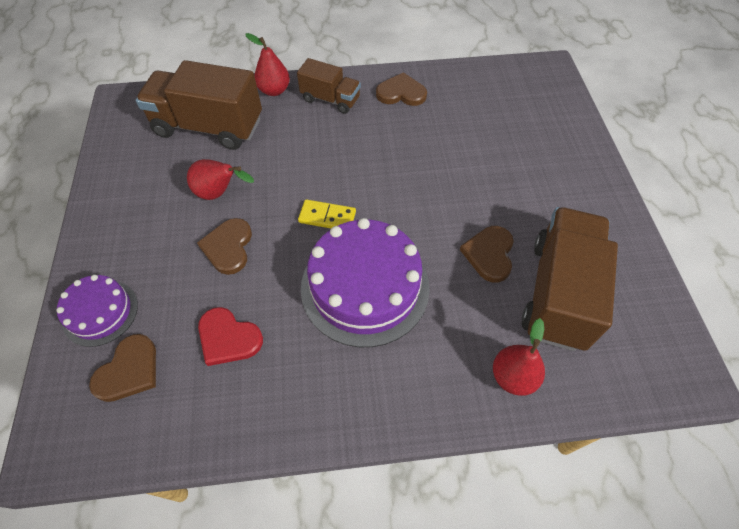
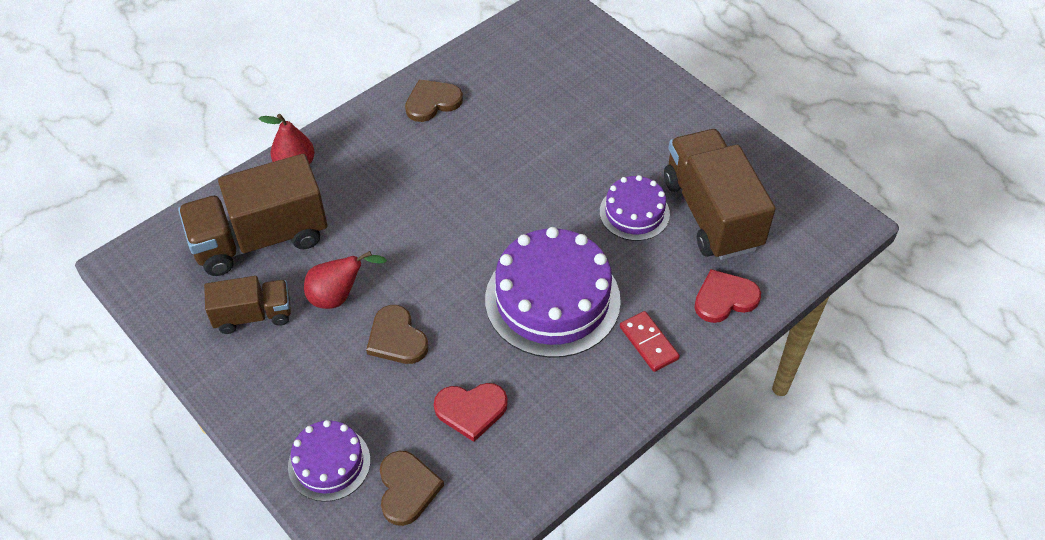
camera: 35 degrees left, 5 degrees down
brown truck [297,58,361,114] -> brown truck moved to [204,276,291,334]
yellow domino [298,199,356,228] -> none
brown heart [460,226,514,282] -> purple cake [600,175,670,241]
red pear [493,318,545,396] -> red heart [694,269,761,323]
none -> red domino [620,311,680,372]

